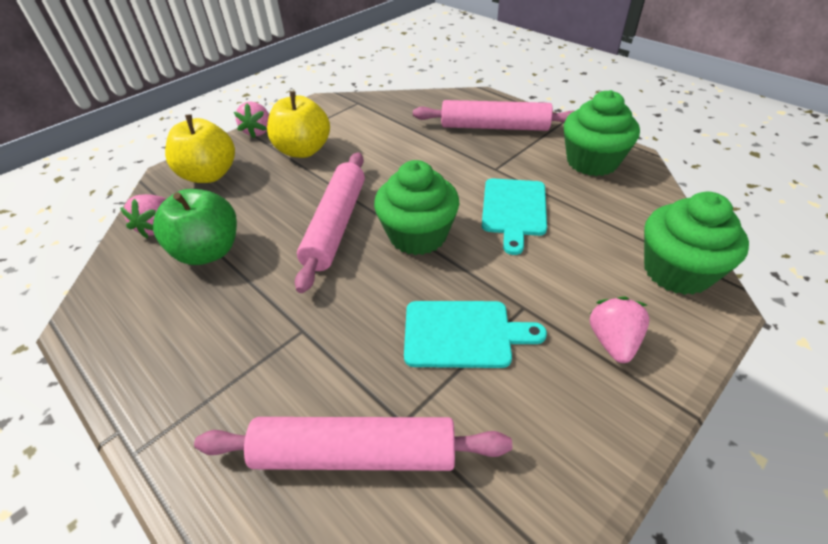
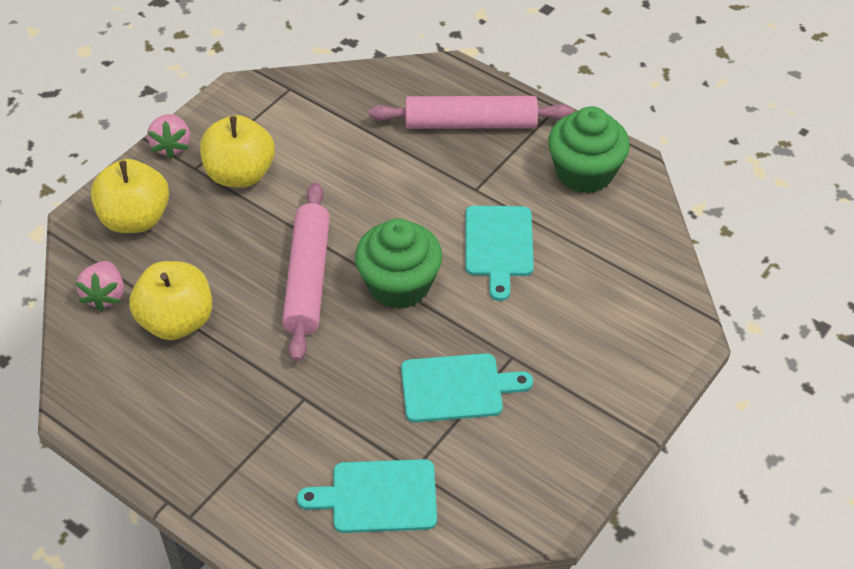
camera: 10 degrees left, 5 degrees up
green apple [153,189,237,265] -> yellow apple [129,261,212,340]
pink rolling pin [194,417,512,471] -> turquoise cutting board [297,459,437,533]
pink strawberry [589,296,649,363] -> none
green cupcake [644,192,749,295] -> none

